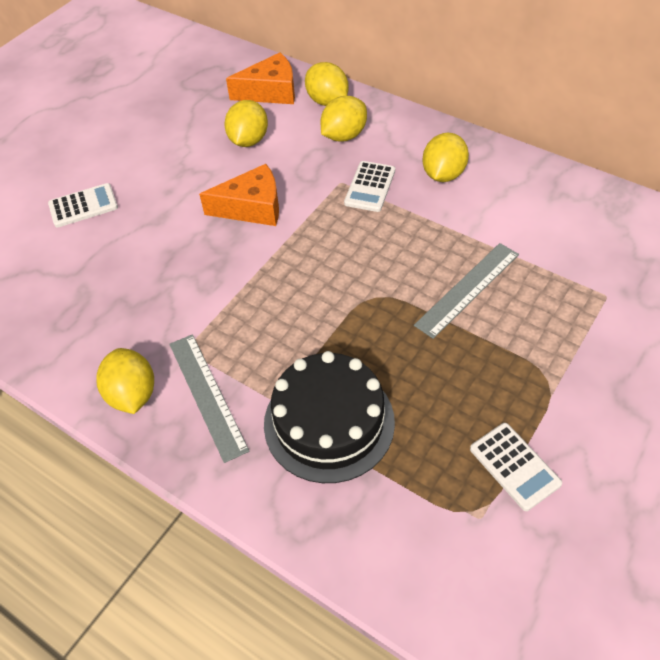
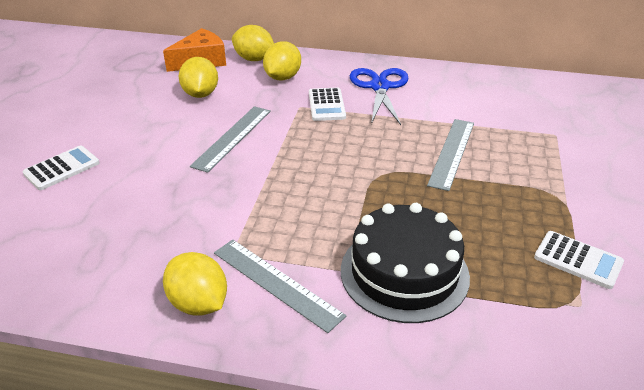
camera: 25 degrees left, 15 degrees down
orange cheese [199,164,279,226] -> grey ruler [190,106,271,173]
yellow lemon [423,133,469,182] -> blue scissors [350,68,409,125]

